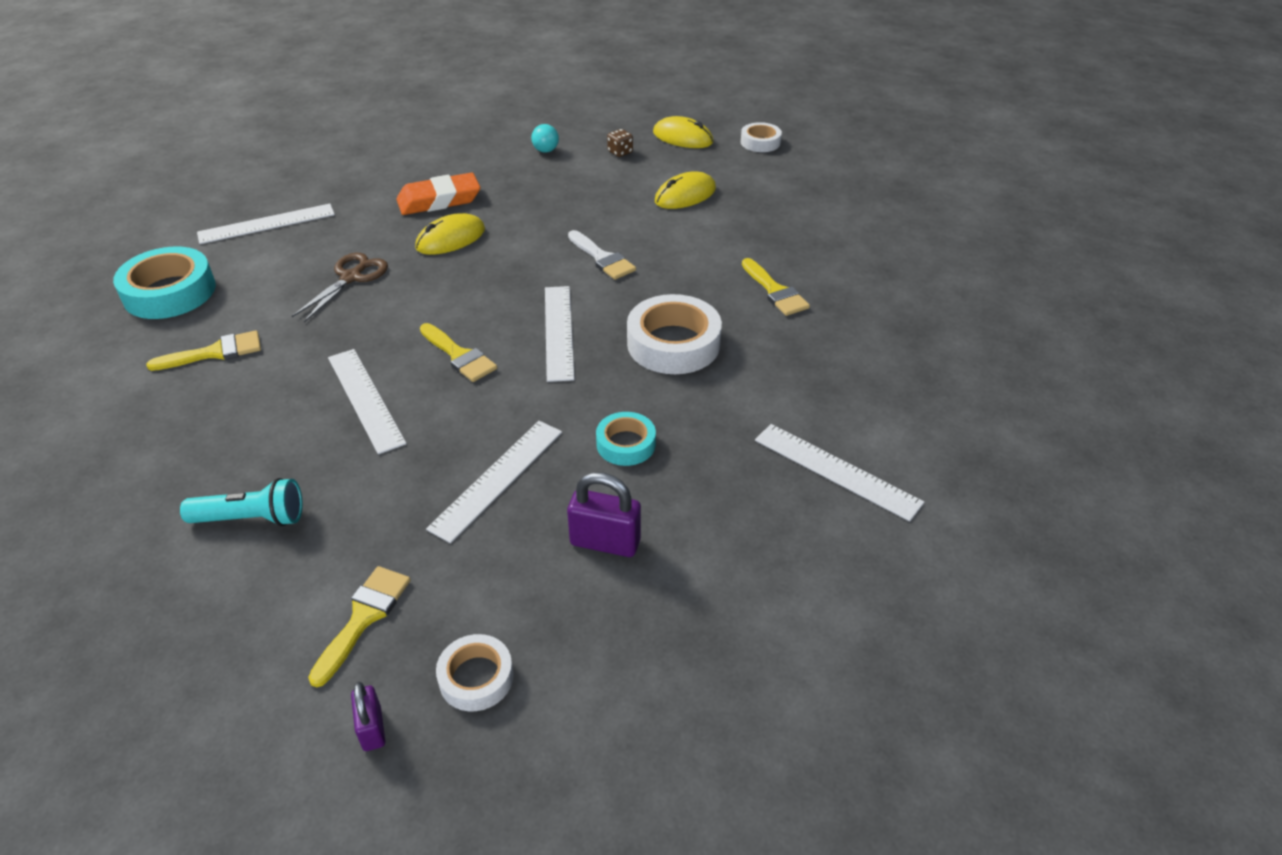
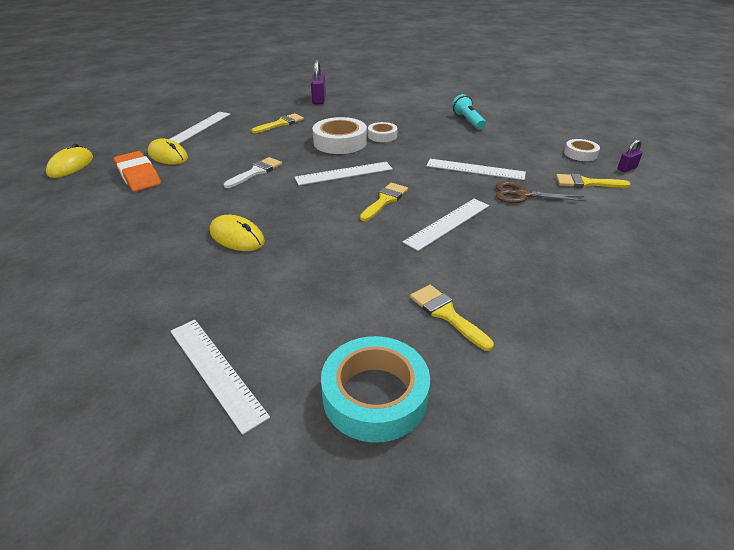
camera: 105 degrees left, 5 degrees down
turquoise flashlight [180,478,303,526] -> turquoise flashlight moved to [452,94,486,130]
brown scissors [292,253,388,322] -> brown scissors moved to [495,181,586,203]
orange eraser [396,172,480,215] -> orange eraser moved to [114,151,161,192]
turquoise ball [531,124,559,153] -> none
purple padlock [567,472,641,557] -> purple padlock moved to [311,60,326,104]
turquoise tape [596,412,656,466] -> none
brown dice [607,129,633,157] -> none
white tape [741,122,782,152] -> white tape moved to [368,122,398,142]
white ruler [755,424,924,521] -> white ruler moved to [169,112,231,144]

